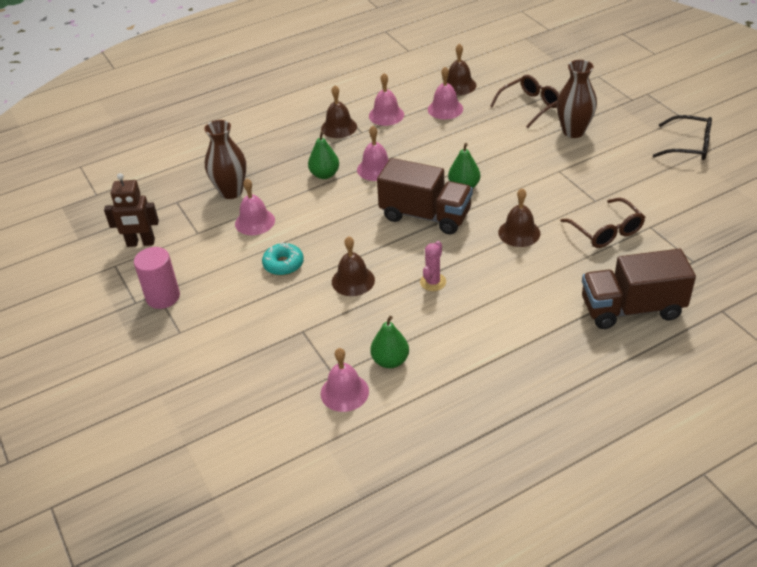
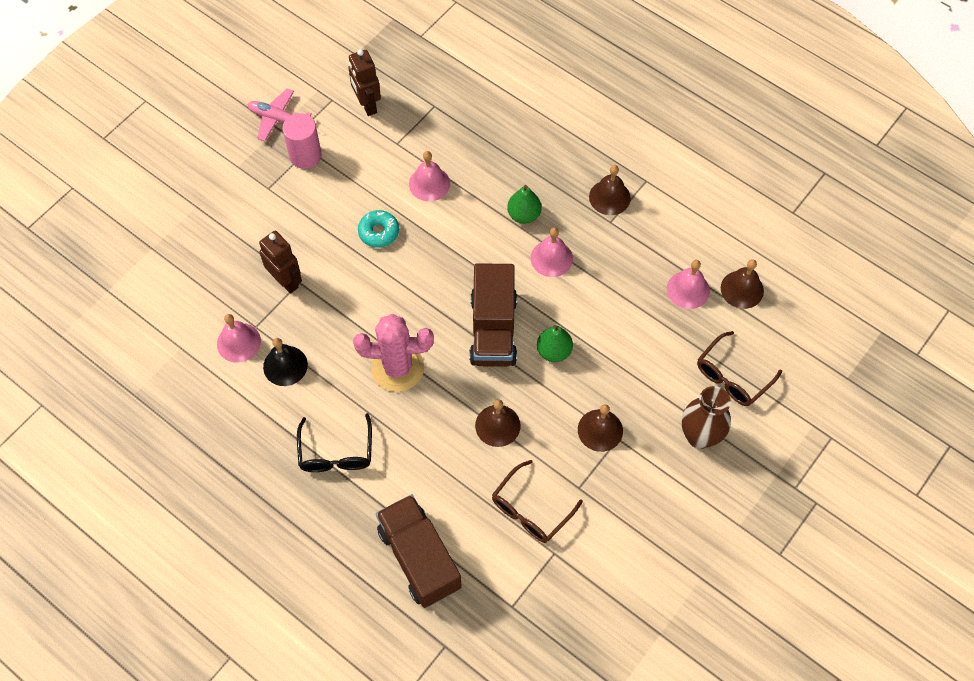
camera: 65 degrees right, 20 degrees up
brown vase [204,120,246,199] -> none
brown bell [332,236,375,296] -> brown bell moved to [578,404,623,452]
pink bell [369,73,404,126] -> none
green pear [370,316,409,368] -> black bell [263,338,308,386]
pink cactus [420,241,446,291] -> pink cactus [353,314,434,392], size x1.99
brown glasses [490,75,559,128] -> brown glasses turned 105 degrees clockwise [697,331,782,406]
black glasses [653,115,712,160] -> black glasses moved to [297,413,372,472]
none -> pink plane [247,89,312,141]
none -> brown robot [259,231,302,294]

